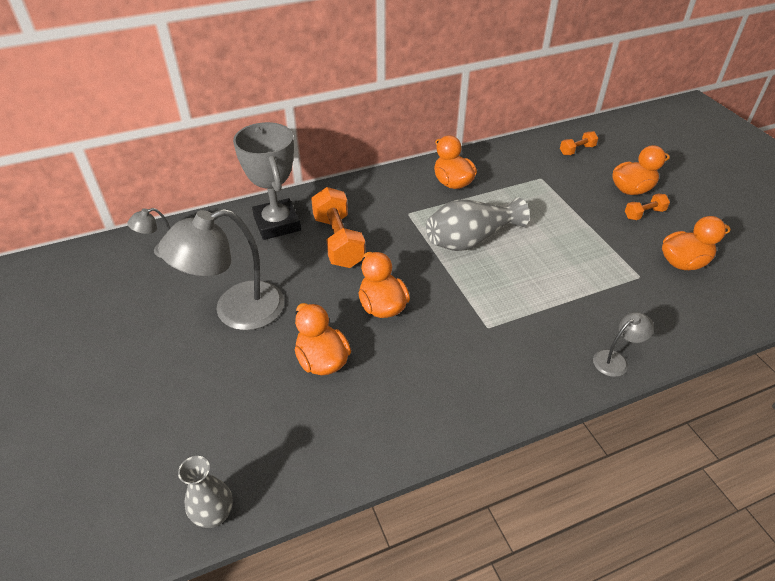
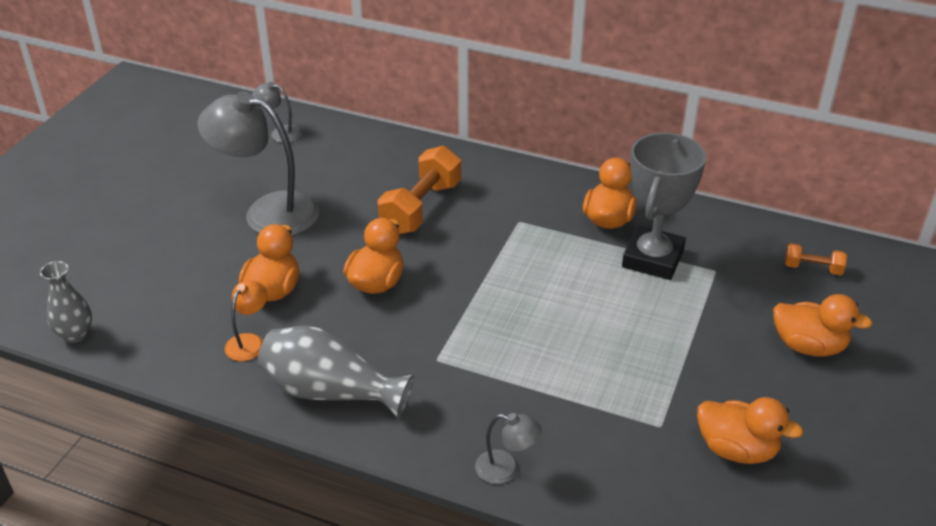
camera: 45 degrees right, 5 degrees down
grey trophy [233,122,301,240] -> grey trophy moved to [622,133,706,280]
grey vase [426,198,529,251] -> grey vase moved to [258,326,414,418]
orange dumbbell [625,193,670,220] -> none
none -> orange lamp [225,280,268,361]

